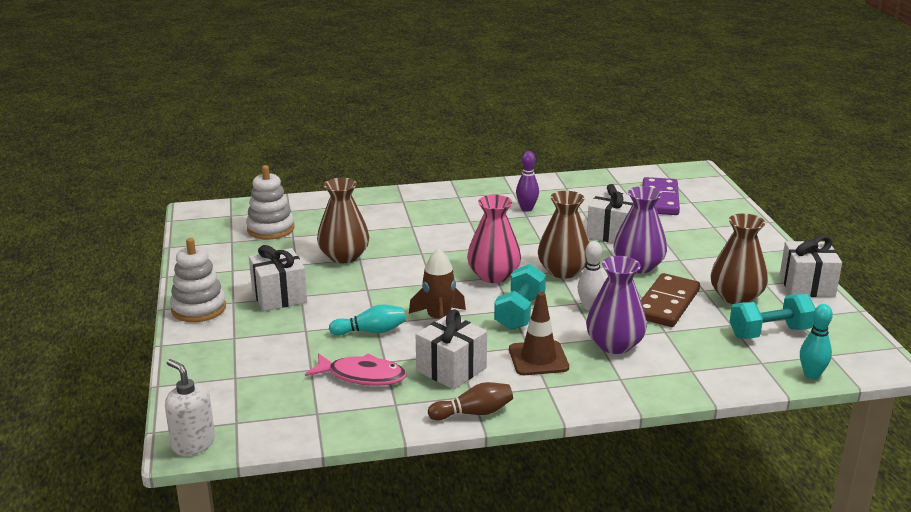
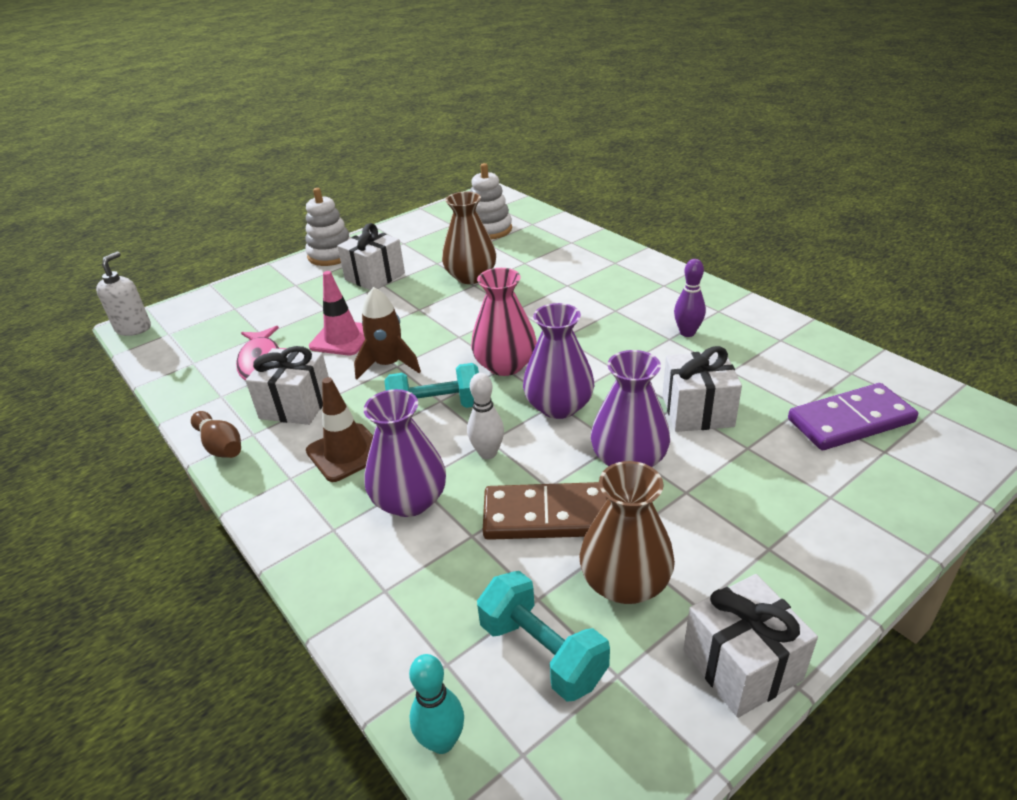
camera: 65 degrees right, 10 degrees up
turquoise bowling pin [329,305,406,336] -> pink traffic cone [309,271,365,355]
brown vase [538,191,590,279] -> purple vase [523,303,594,419]

